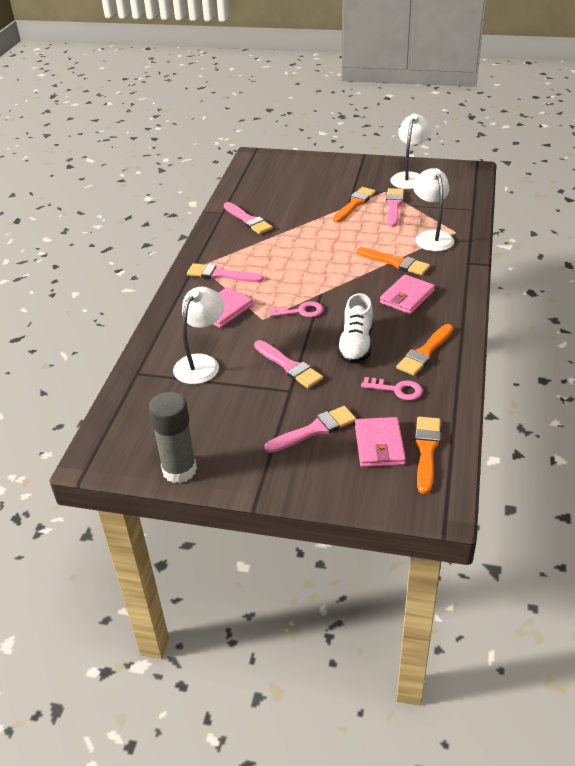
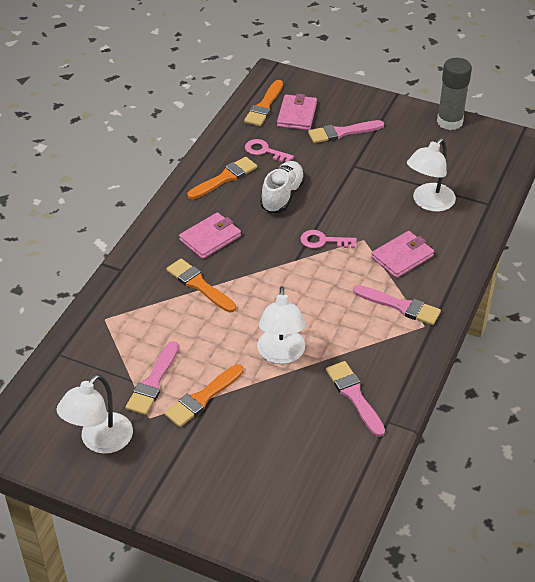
camera: 170 degrees left, 5 degrees up
pink brush [254,340,323,388] -> none
white lamp [413,168,454,252] -> white lamp moved to [257,286,306,364]

